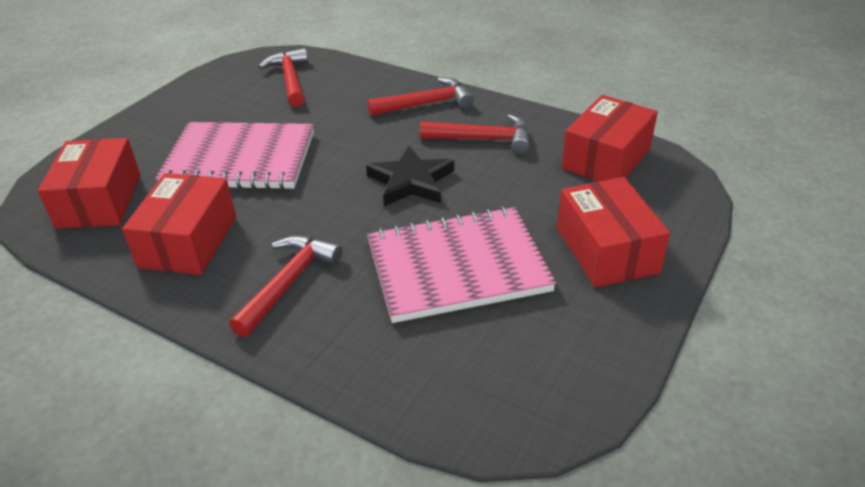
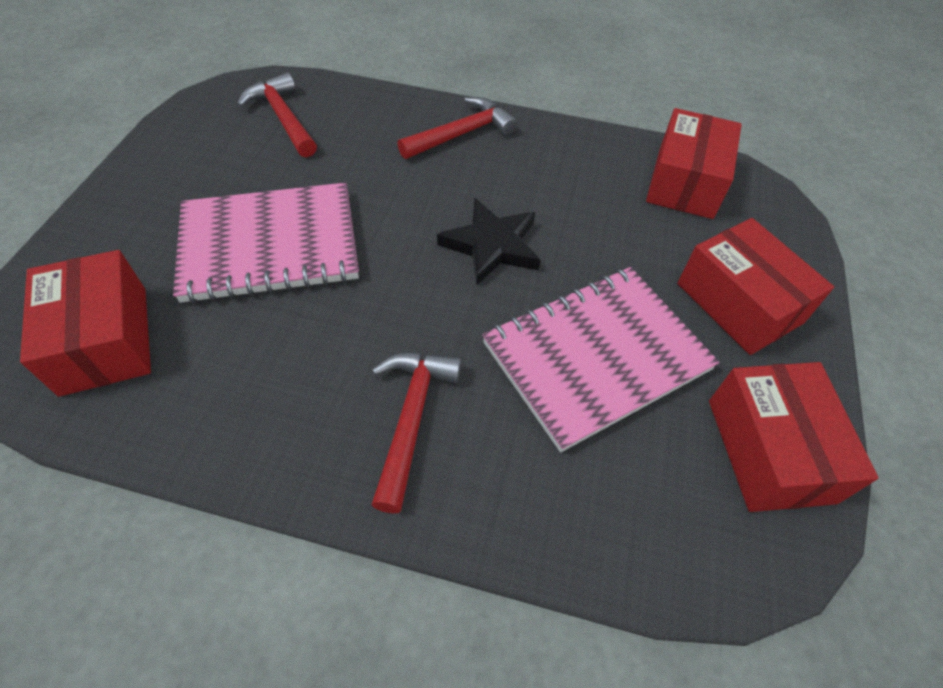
camera: 20 degrees left, 15 degrees up
red box [122,173,236,275] -> red box moved to [709,362,879,512]
red hammer [420,114,530,154] -> none

